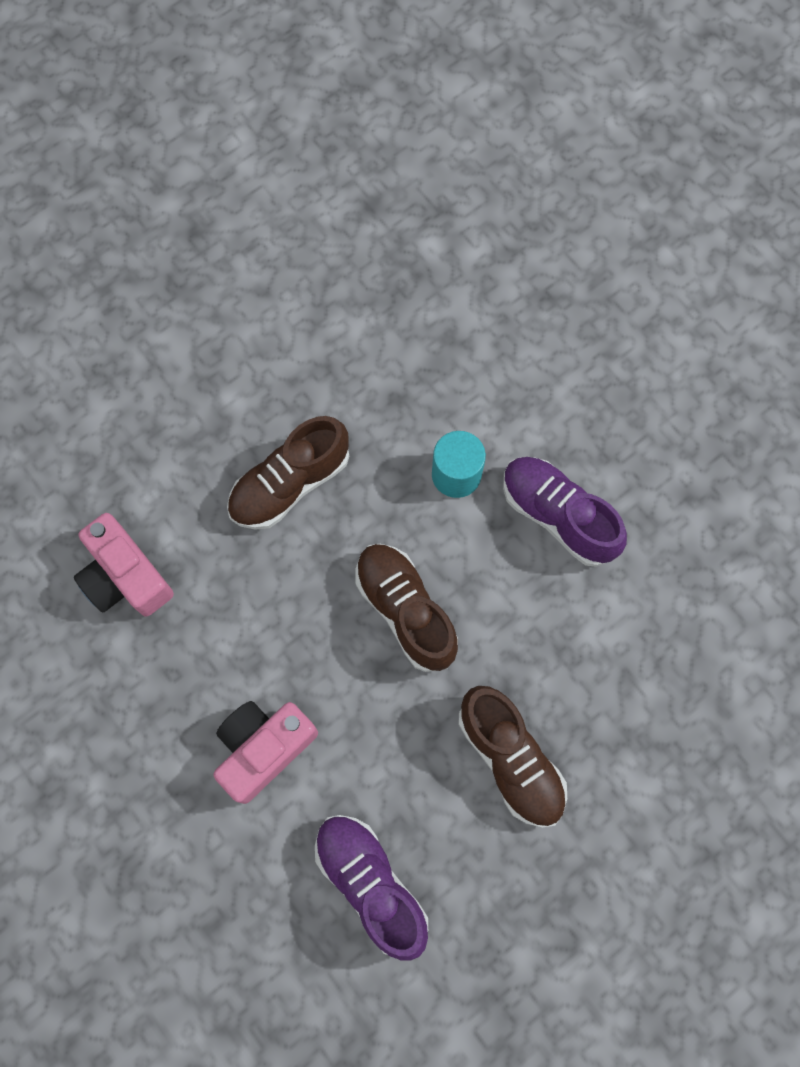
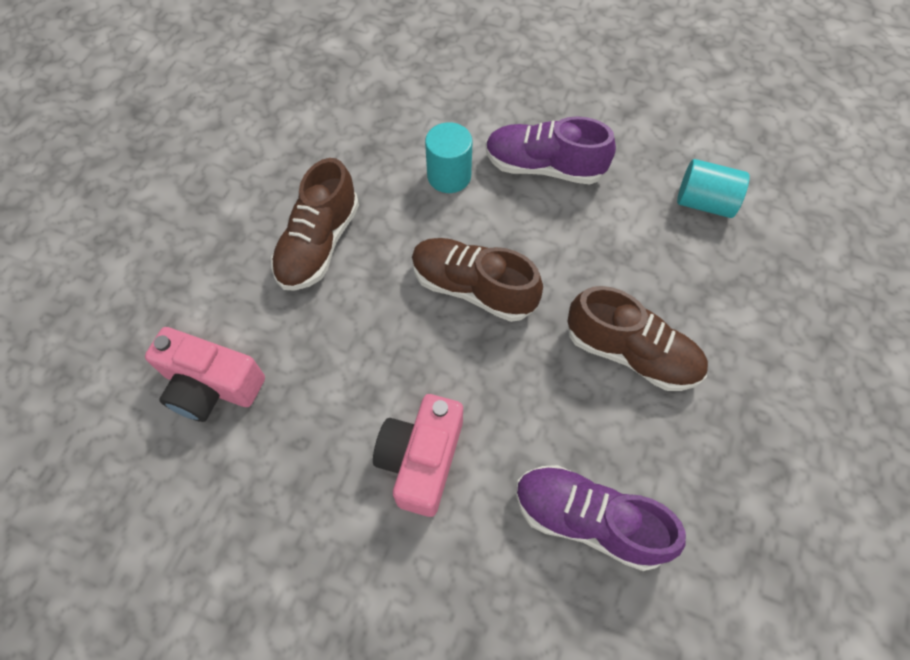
camera: 30 degrees left, 10 degrees down
none -> turquoise cylinder [677,159,750,218]

